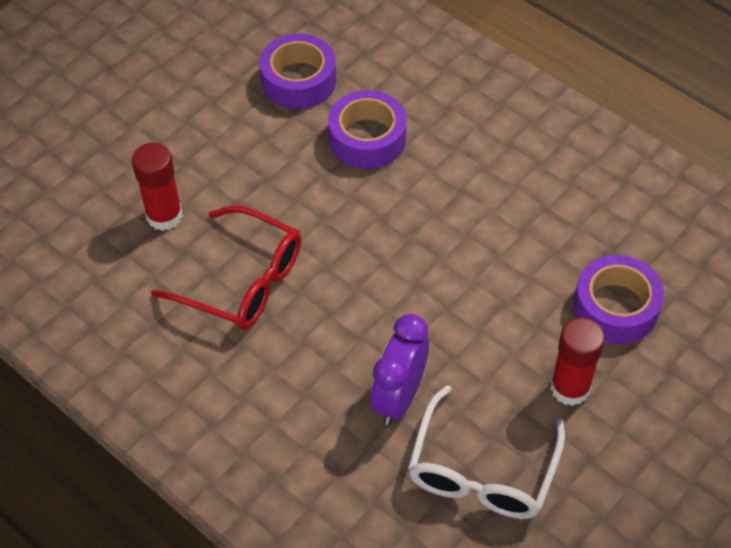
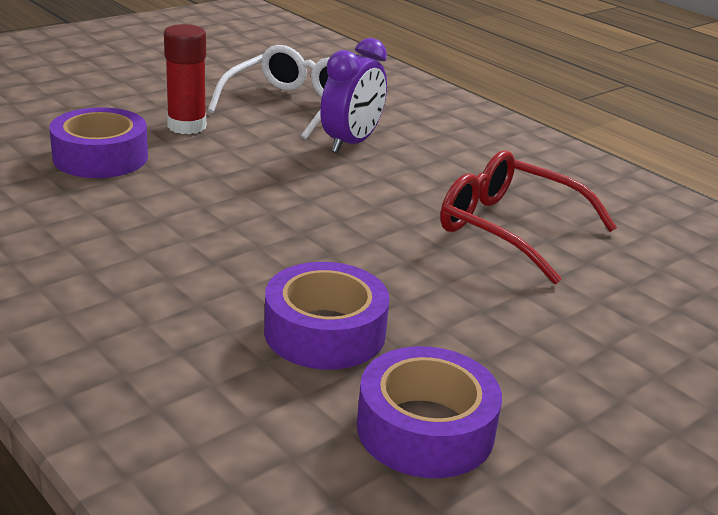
camera: 175 degrees left, 25 degrees down
red glue stick [132,143,183,231] -> none

